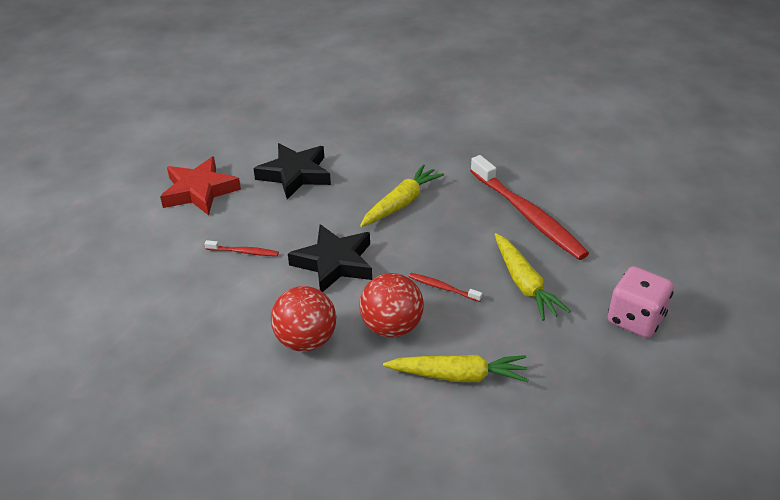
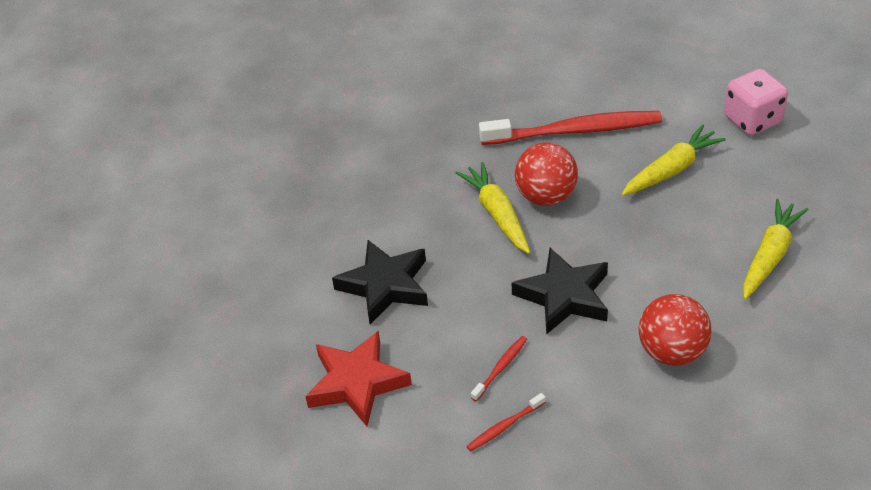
camera: 60 degrees left, 5 degrees up
red ball [359,273,424,337] -> red ball moved to [515,142,578,206]
red toothbrush [409,273,482,302] -> red toothbrush moved to [466,393,546,451]
yellow carrot [494,233,570,321] -> yellow carrot turned 45 degrees counterclockwise [622,124,726,196]

